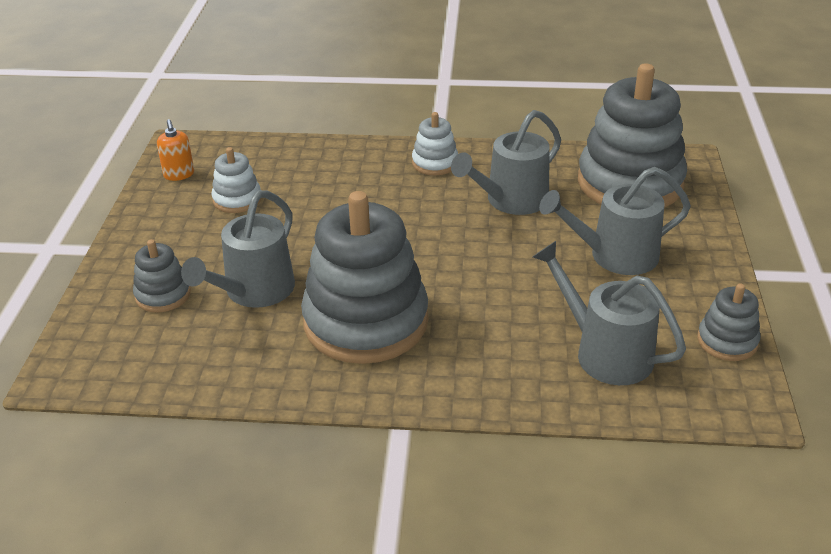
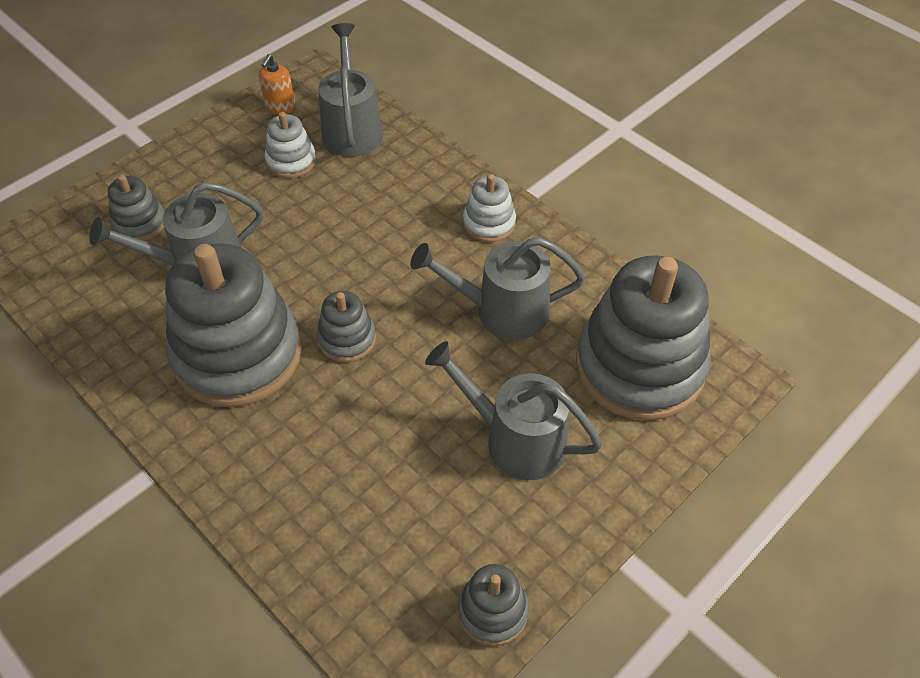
camera: 40 degrees right, 15 degrees up
grey watering can [533,241,686,385] -> grey watering can moved to [318,23,383,157]
none -> grey stacking toy [317,291,376,363]

